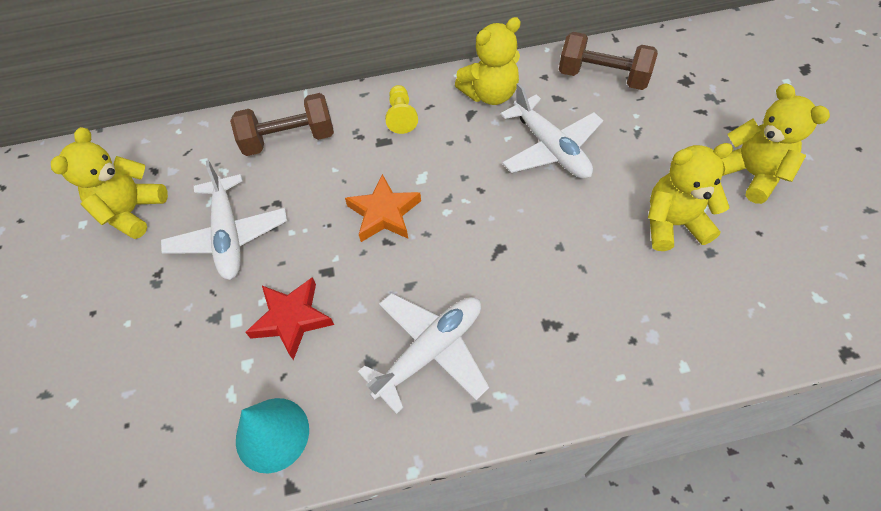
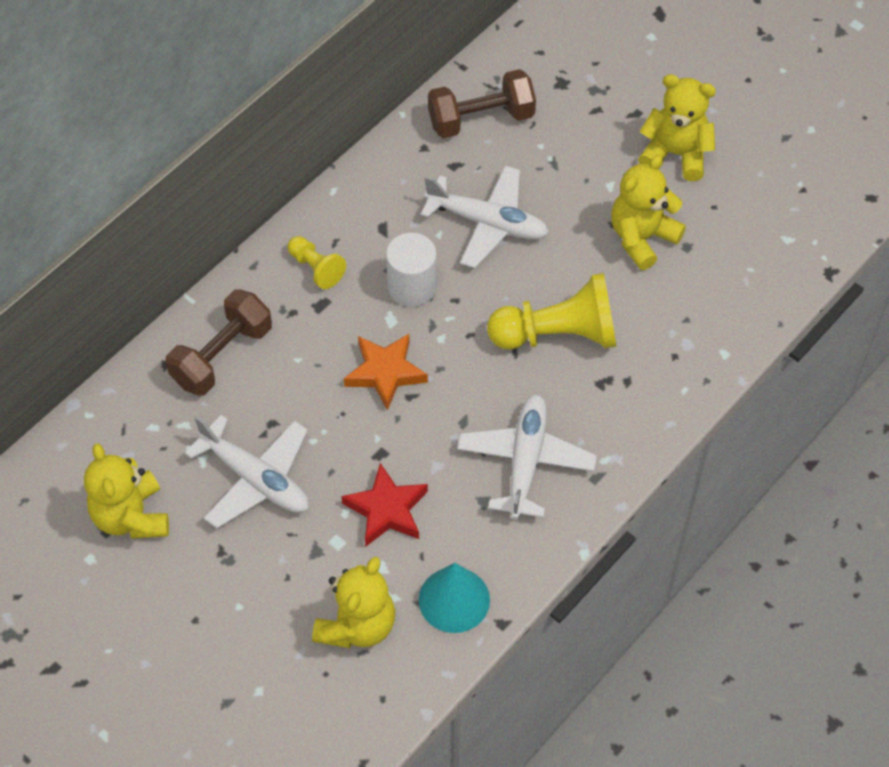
camera: 40 degrees left, 0 degrees up
yellow teddy bear [455,17,521,105] -> yellow teddy bear moved to [312,557,395,648]
none -> white cylinder [386,233,437,307]
none -> yellow pawn [487,273,617,350]

